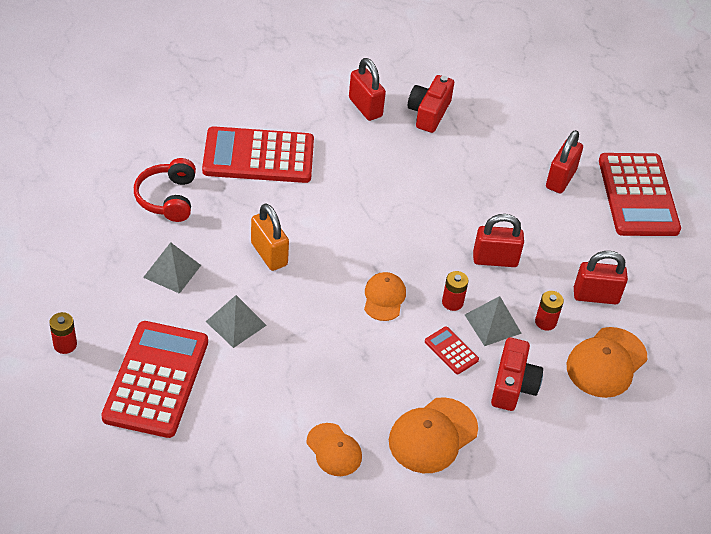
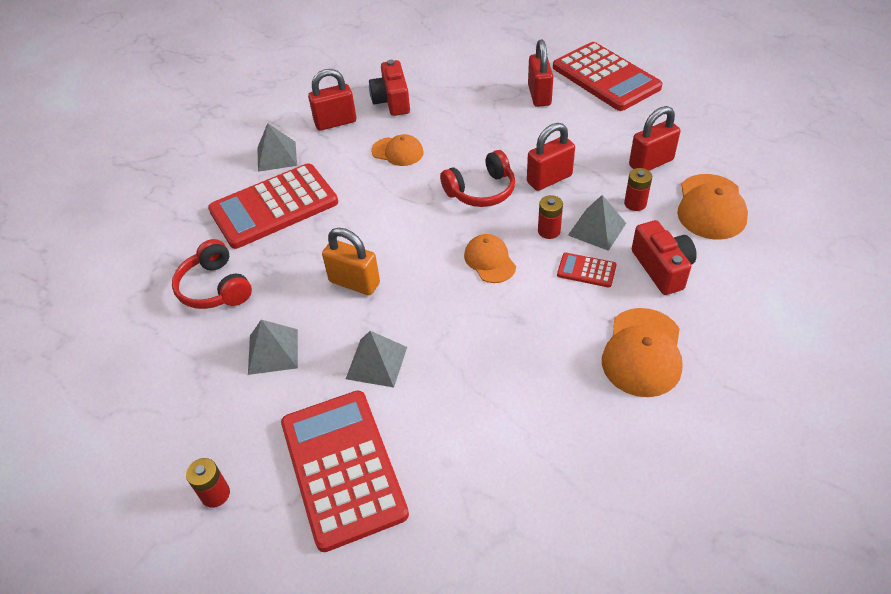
camera: 25 degrees left, 0 degrees up
orange cap [306,423,362,476] -> orange cap moved to [371,134,423,166]
red padlock [349,58,386,121] -> red padlock turned 45 degrees counterclockwise [308,69,356,130]
none -> grey pyramid [257,123,297,172]
none -> red headphones [440,150,515,207]

